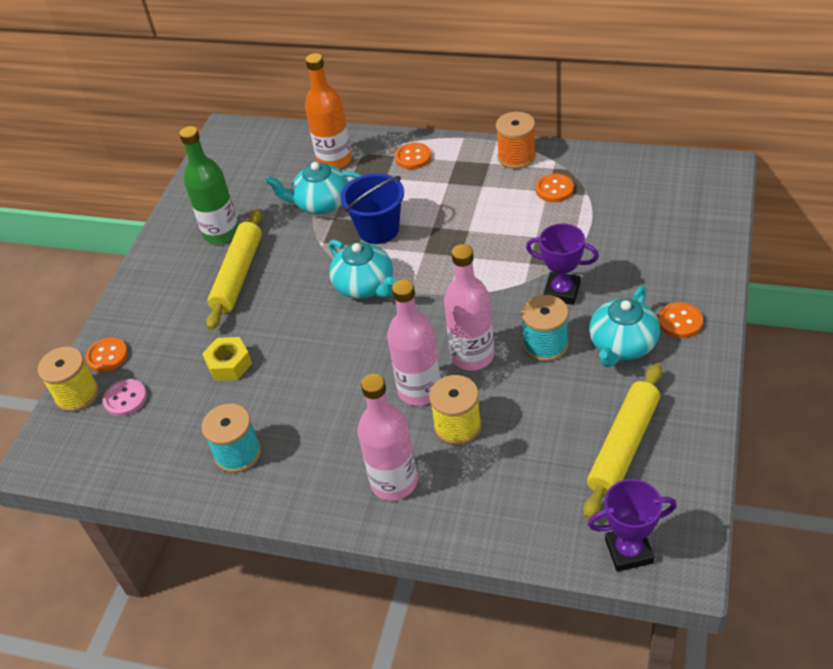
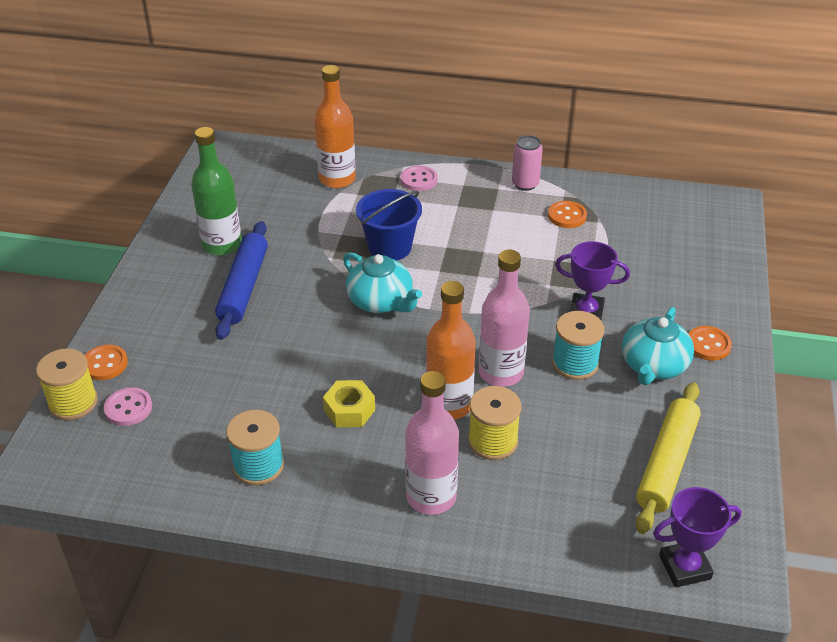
camera: 10 degrees left, 5 degrees down
yellow nut [202,337,252,381] -> yellow nut moved to [323,380,375,427]
yellow rolling pin [206,209,262,330] -> blue rolling pin [215,221,268,340]
turquoise teapot [265,162,363,214] -> none
pink bottle [387,279,441,406] -> orange bottle [426,281,476,420]
orange button [395,143,431,169] -> pink button [401,166,438,191]
orange spool [496,112,536,169] -> pink can [512,135,543,191]

